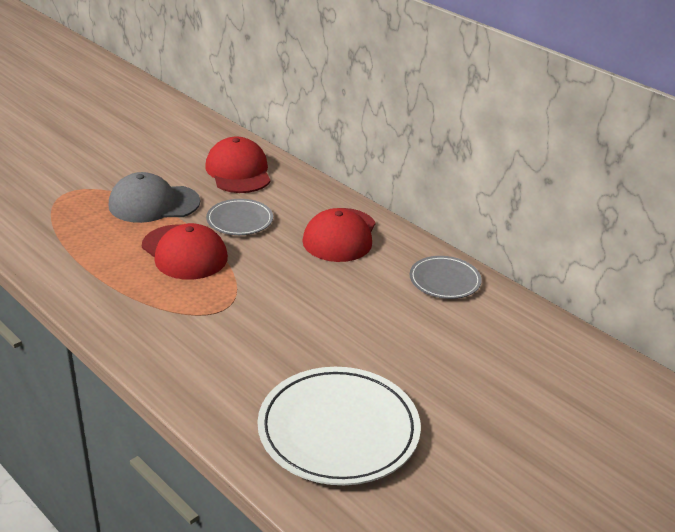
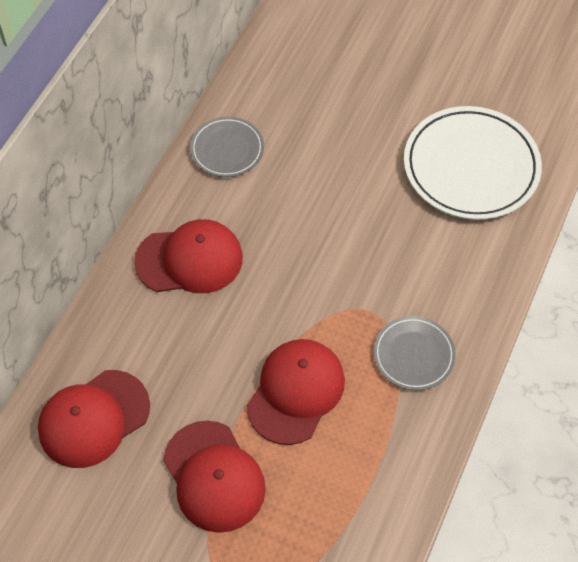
camera: 110 degrees left, 25 degrees up
grey cap [109,172,200,223] -> red cap [163,421,266,533]
grey plate [206,199,273,235] -> grey plate moved to [373,316,456,390]

